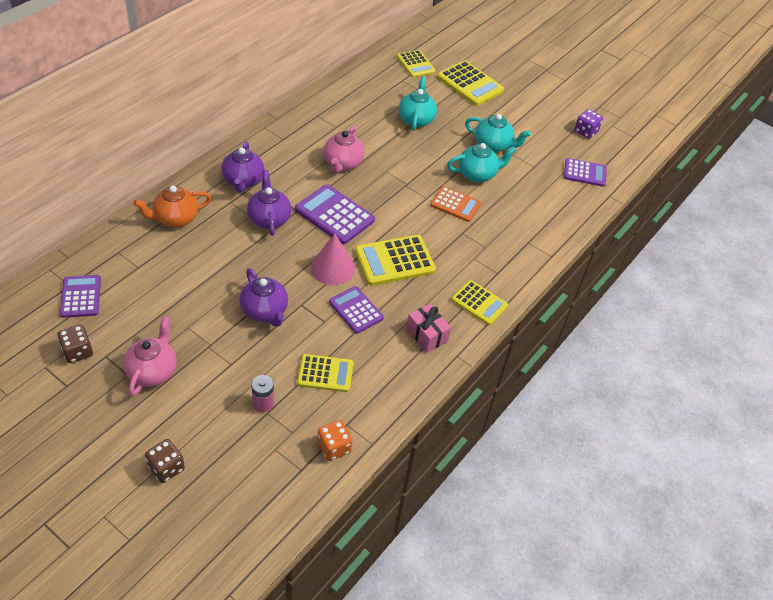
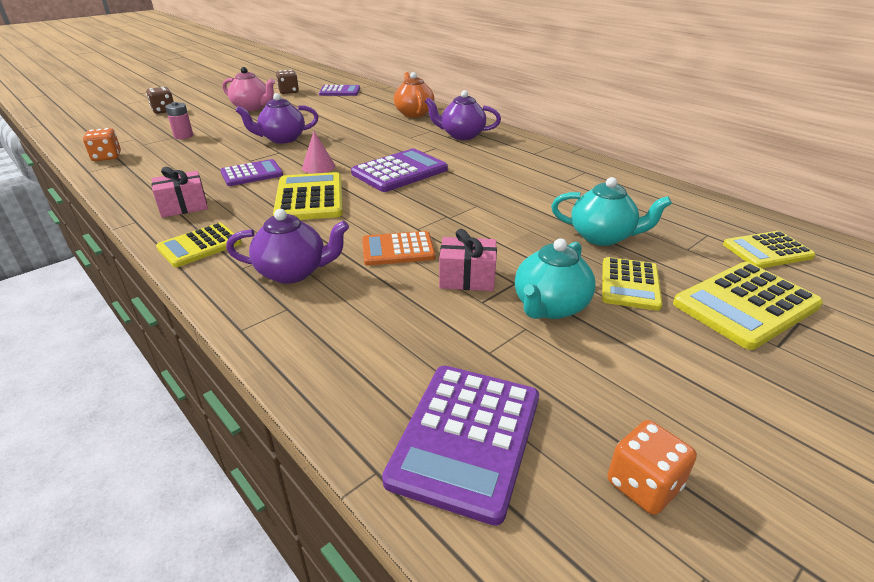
camera: 105 degrees right, 15 degrees down
purple teapot [247,170,291,236] -> purple teapot moved to [226,209,349,284]
yellow calculator [297,354,354,392] -> yellow calculator moved to [602,257,662,311]
pink cone [311,234,355,285] -> pink cone [302,131,335,174], size x0.66
pink teapot [324,126,364,173] -> none
orange calculator [430,186,481,222] -> orange calculator turned 45 degrees clockwise [362,231,435,265]
turquoise teapot [447,143,516,182] -> pink gift [439,229,497,291]
purple calculator [564,158,607,187] -> purple calculator [382,366,539,526], size x1.52
purple dice [575,109,603,139] -> orange dice [607,420,697,515]

